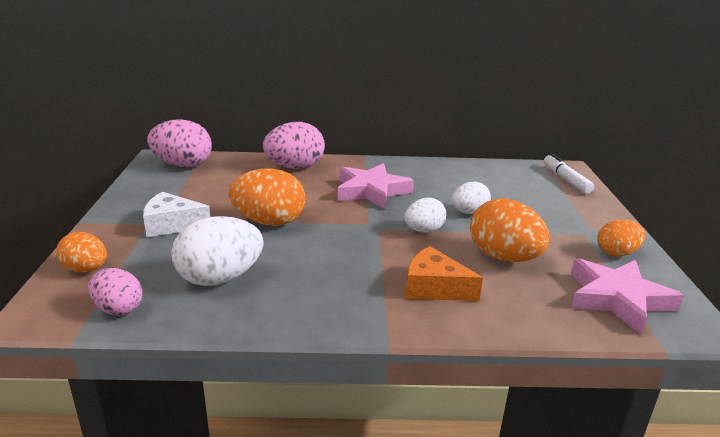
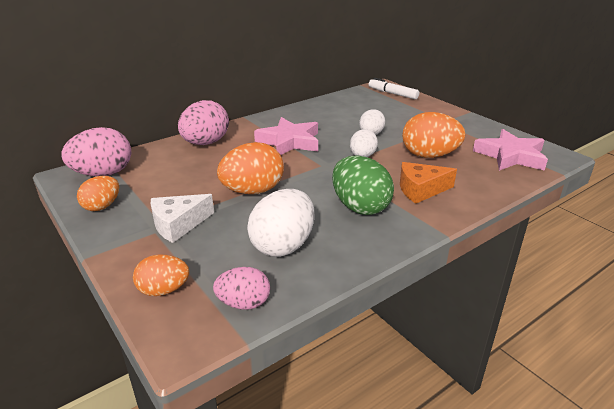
camera: 35 degrees left, 5 degrees up
orange egg [597,220,645,257] -> orange egg moved to [77,176,119,211]
none -> green egg [332,155,394,215]

